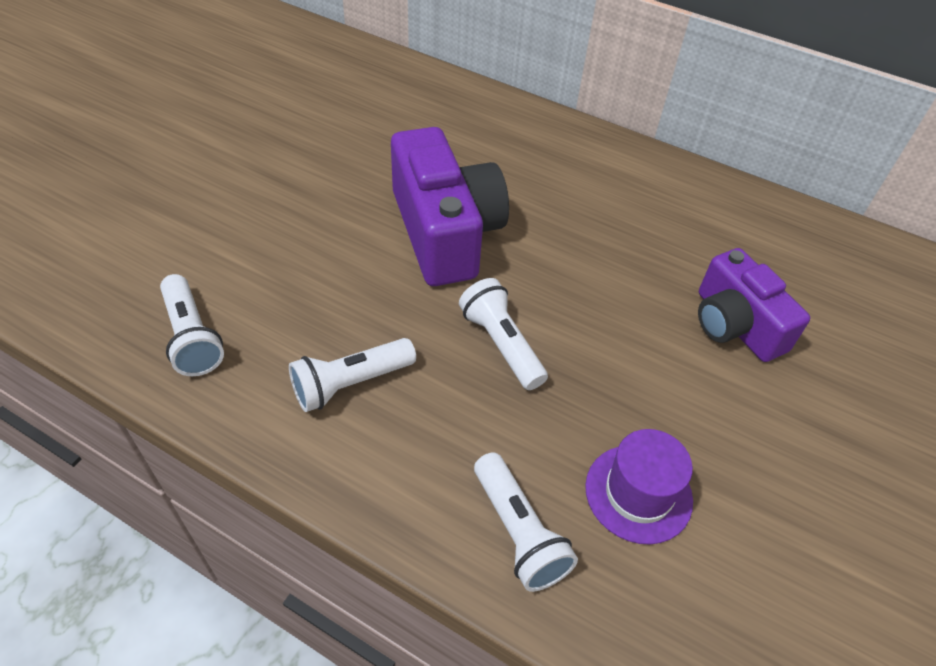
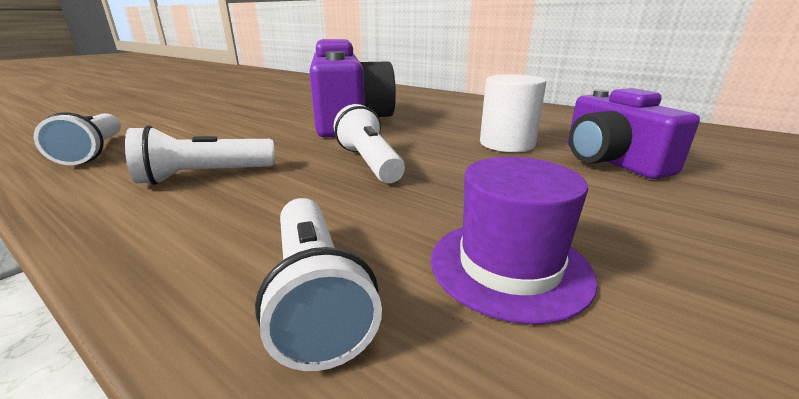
camera: 10 degrees right, 25 degrees down
none -> white cylinder [480,74,546,152]

